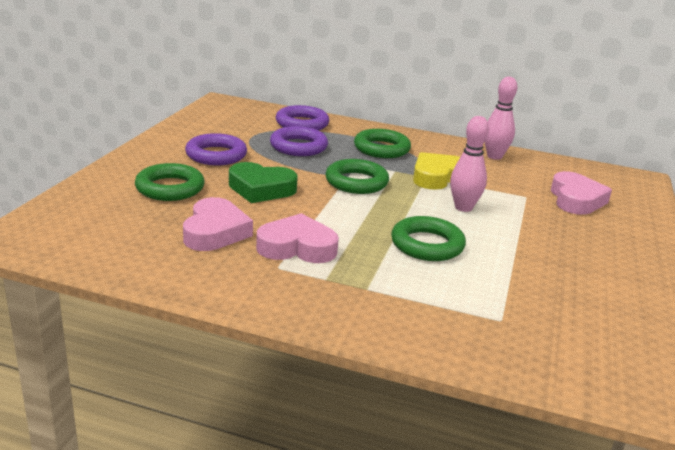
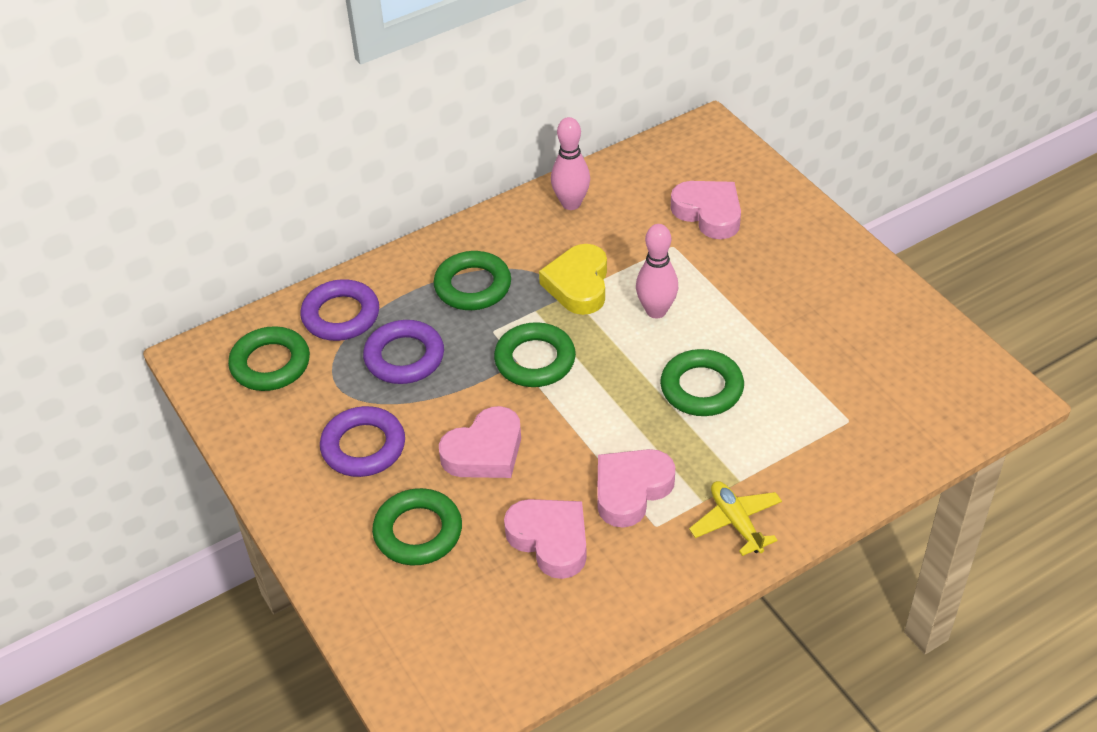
camera: 45 degrees left, 20 degrees up
green heart [229,162,298,203] -> pink heart [439,406,521,478]
none -> green ring [228,326,310,391]
none -> yellow plane [689,481,782,556]

